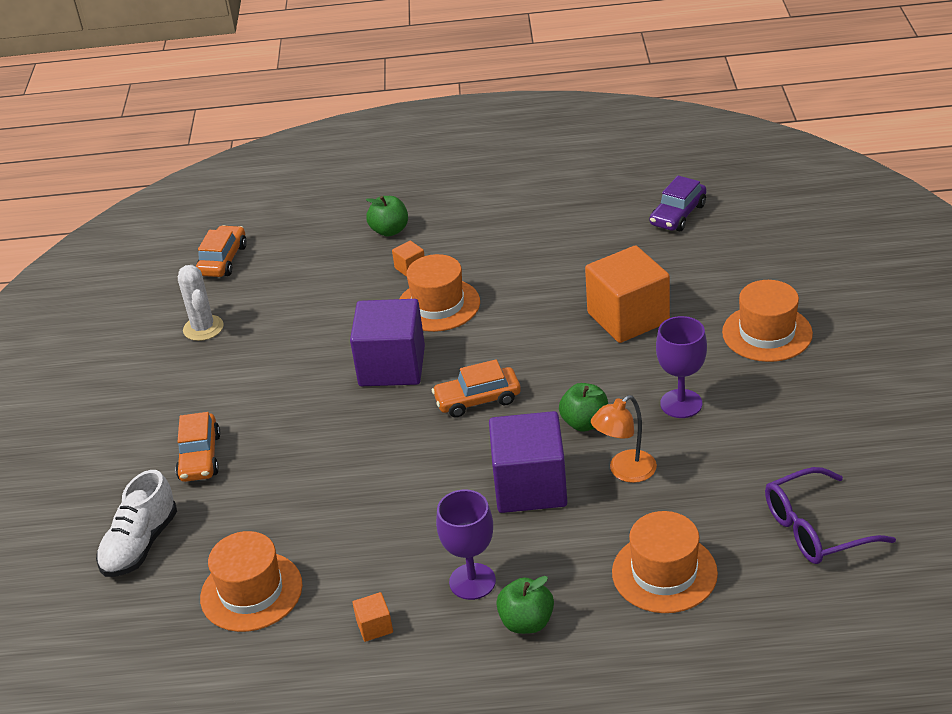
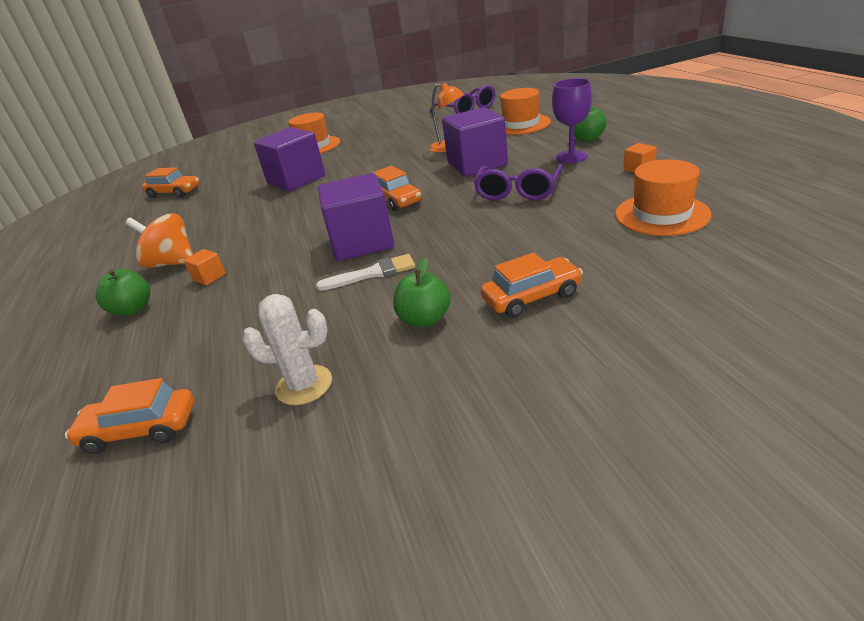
camera: 105 degrees left, 5 degrees down
white shoe [96,470,177,577] -> none
white cactus [178,265,224,341] -> white cactus turned 45 degrees clockwise [242,294,332,405]
orange hat [399,254,480,332] -> none
green apple [559,383,608,431] -> green apple moved to [393,258,451,327]
orange cube [585,245,670,343] -> purple cube [254,127,325,191]
purple car [650,176,706,231] -> orange car [142,168,200,198]
purple goblet [656,316,707,418] -> none
none -> orange spinning top [125,213,193,268]
none -> white brush [316,254,415,291]
none -> purple glasses [473,164,563,200]

